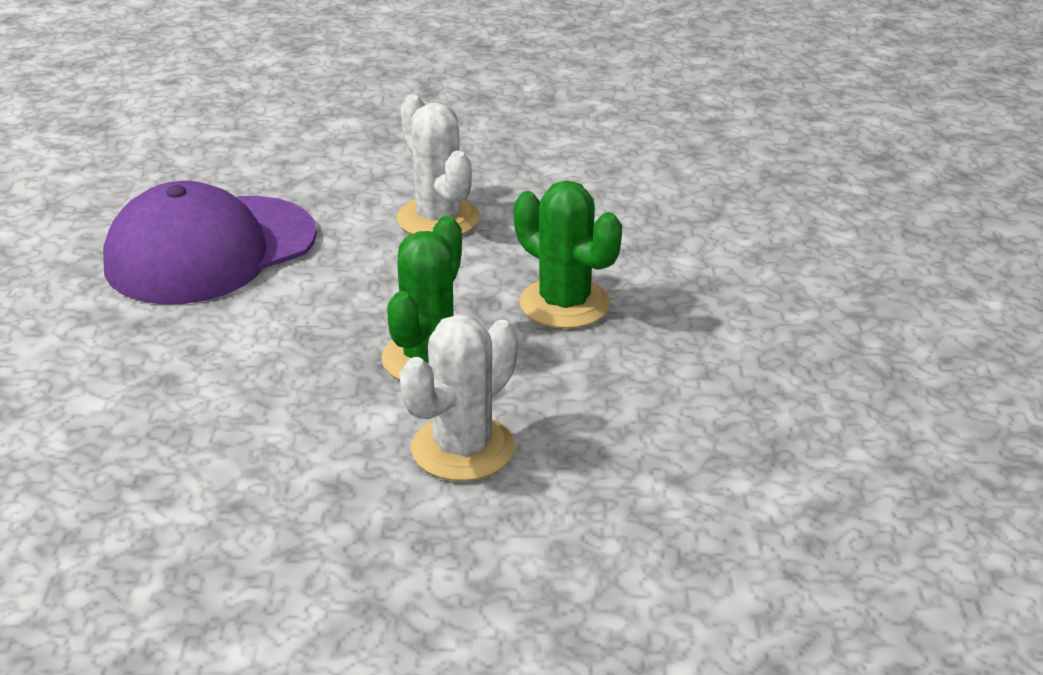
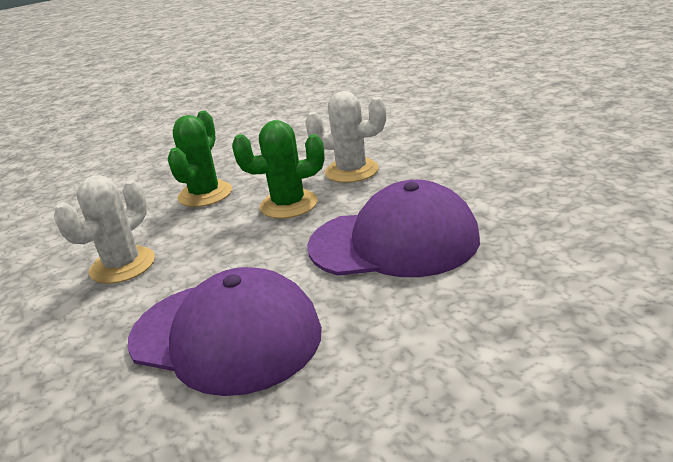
camera: 115 degrees left, 5 degrees down
none -> purple cap [307,180,480,277]

